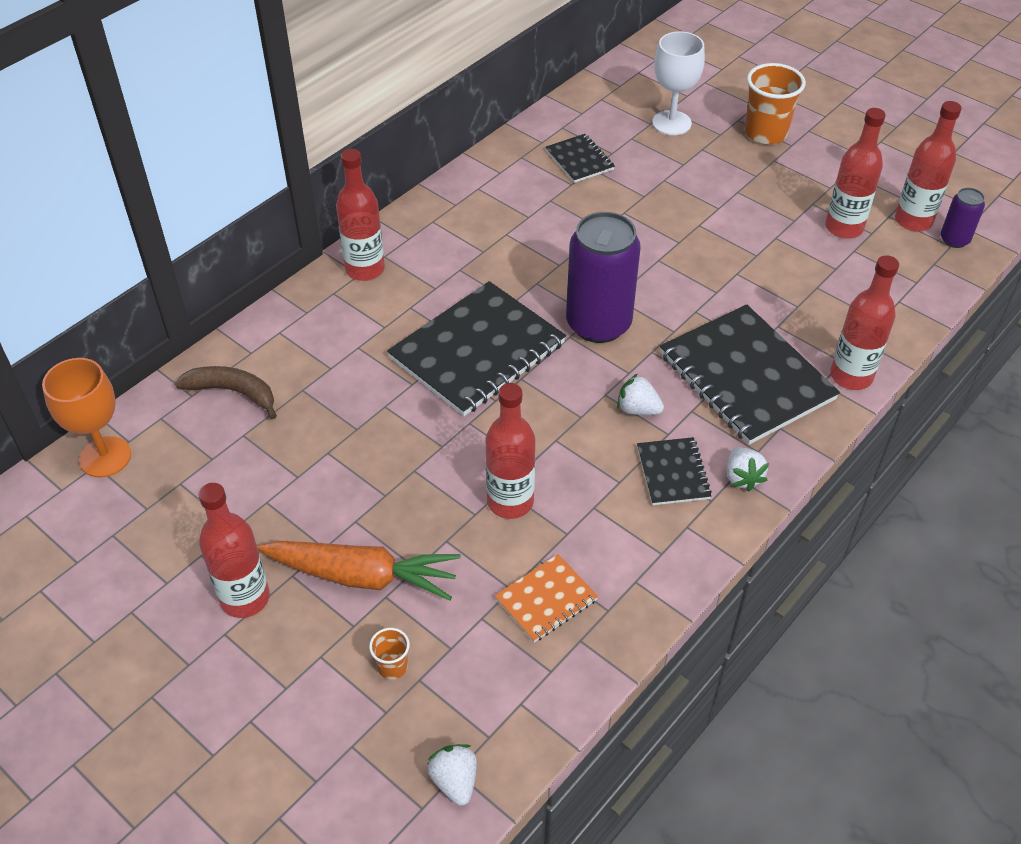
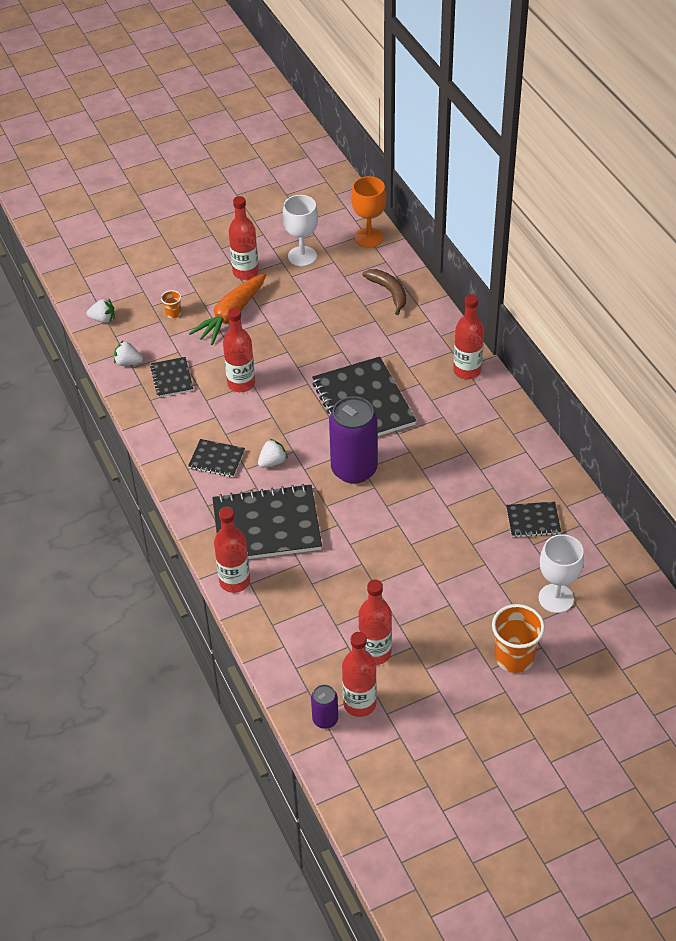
camera: 115 degrees right, 0 degrees up
brown banana [175,366,277,419] -> brown banana turned 75 degrees counterclockwise [363,269,407,315]
orange notebook [495,554,598,642] -> black notebook [150,357,194,397]
white strawberry [726,447,769,492] -> white strawberry moved to [114,341,143,366]
none -> white goblet [282,195,318,266]

